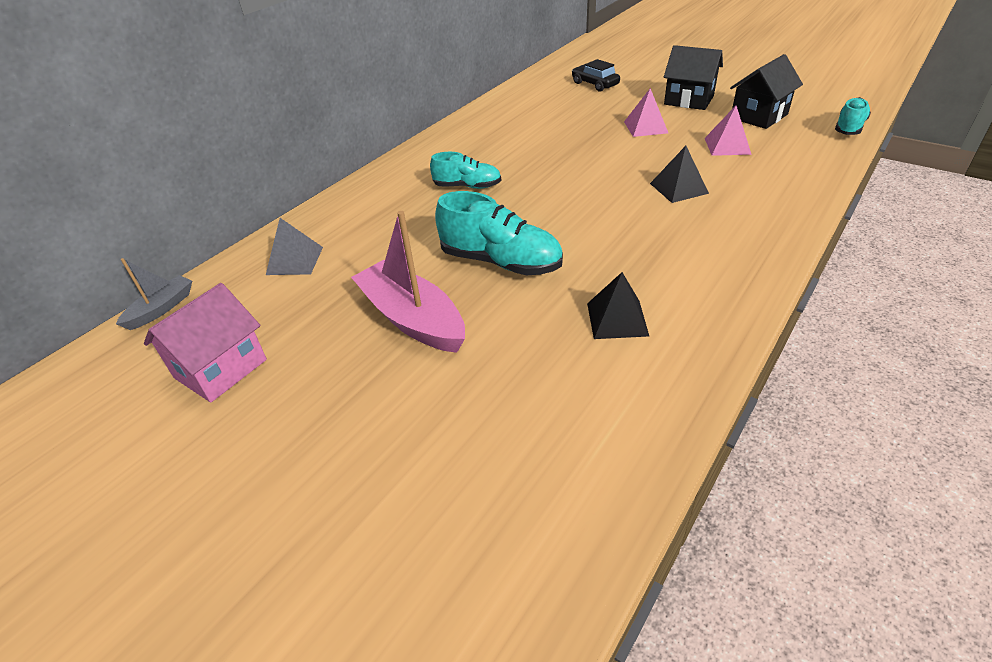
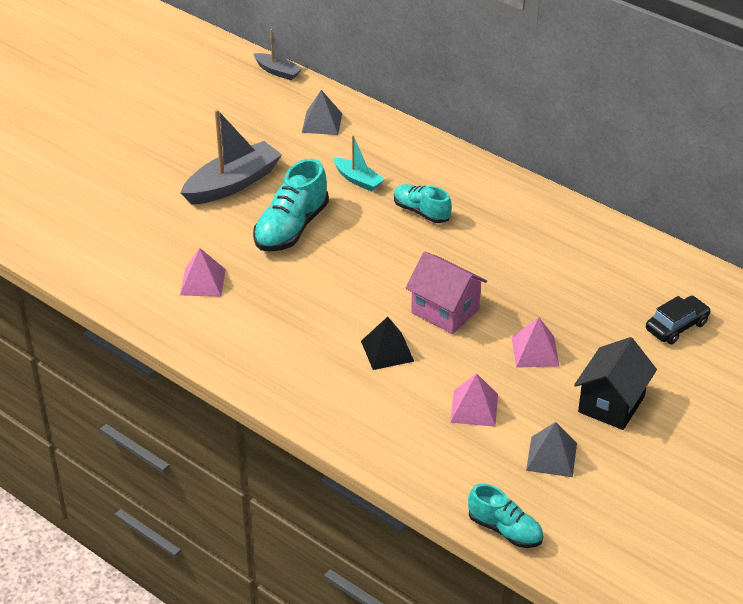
camera: 90 degrees right, 0 degrees up
pink house [144,283,267,402] -> pink house moved to [406,251,487,334]
pink boat [351,211,465,353] -> grey boat [180,109,282,204]
turquoise shoe [430,152,501,189] -> turquoise shoe turned 120 degrees clockwise [394,184,452,223]
black pyramid [587,272,649,339] -> pink pyramid [180,248,226,297]
black house [730,54,803,129] -> grey pyramid [526,422,577,477]
none -> turquoise boat [333,135,385,192]

